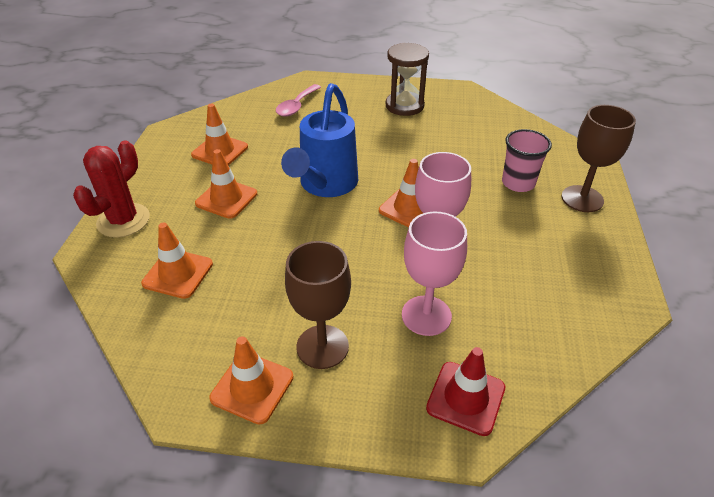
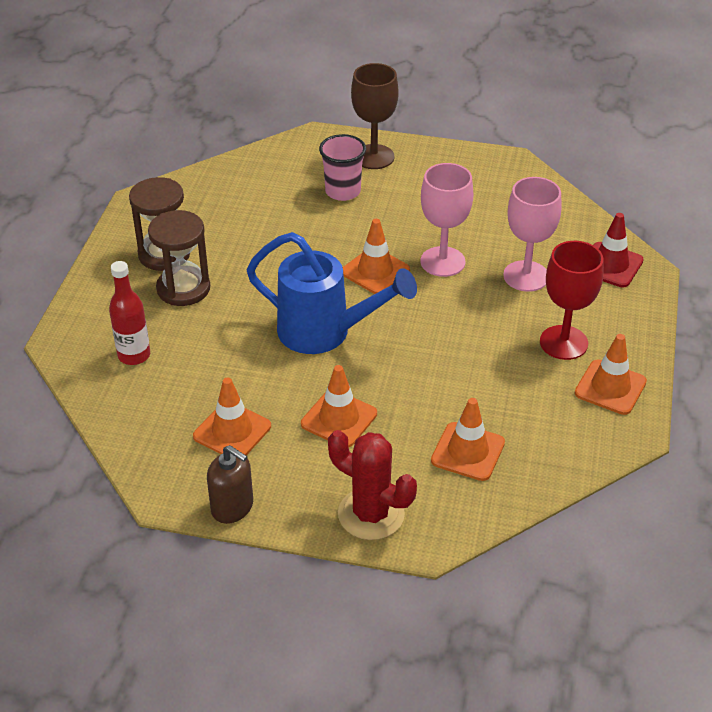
camera: 85 degrees left, 0 degrees up
pink spoon [276,84,321,117] -> red bottle [109,261,150,365]
brown goblet [285,241,351,369] -> red goblet [540,241,604,360]
none -> brown hourglass [148,210,210,306]
none -> brown soap dispenser [207,445,253,524]

